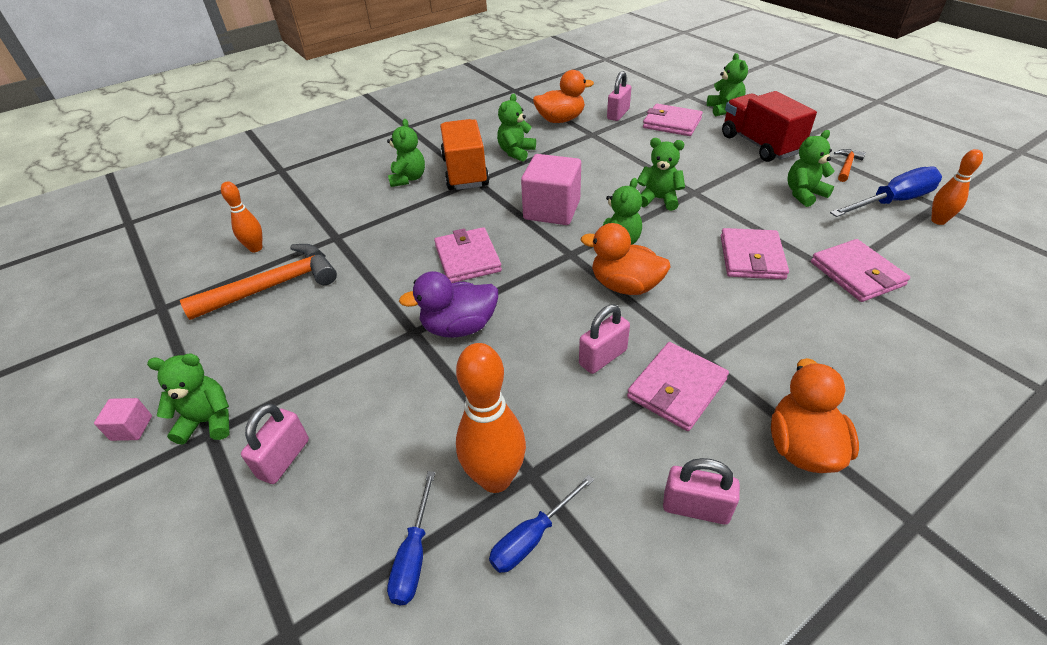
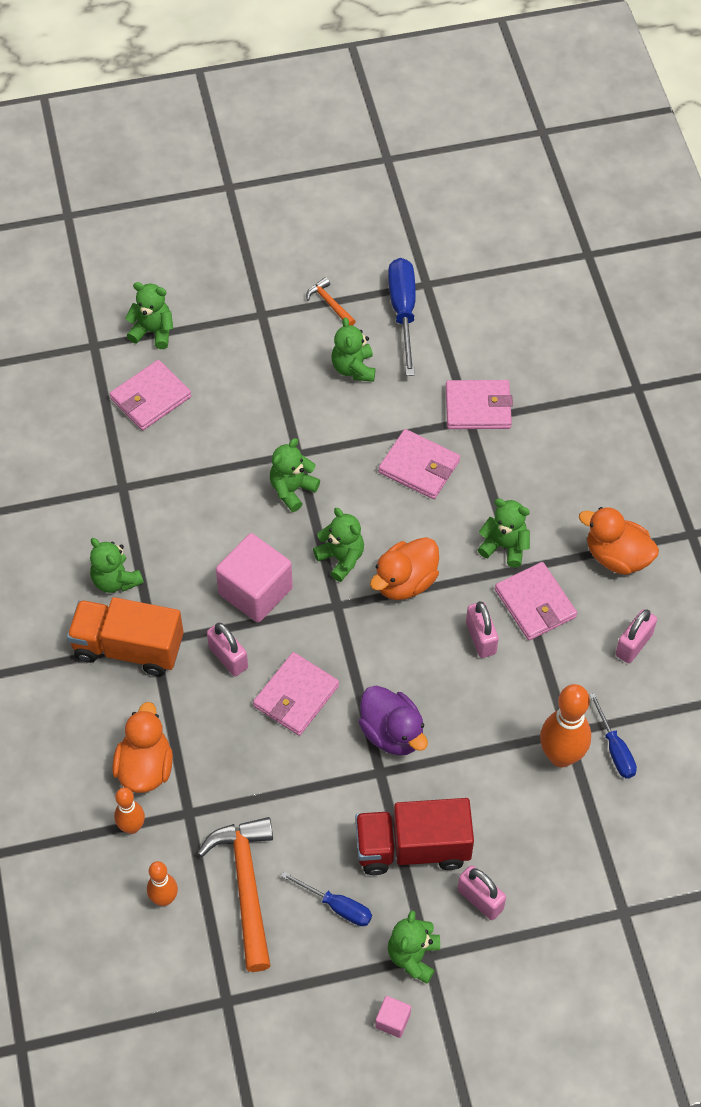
camera: 70 degrees left, 15 degrees up
green teddy bear [387,119,425,187] -> green teddy bear moved to [478,499,530,568]
blue screwdriver [387,471,435,605] -> blue screwdriver moved to [281,871,372,926]
purple duck [399,271,498,338] -> purple duck turned 45 degrees counterclockwise [358,686,428,755]
pink wallet [434,227,502,283] -> pink wallet turned 60 degrees counterclockwise [253,652,339,736]
orange duck [533,70,594,123] -> orange duck moved to [112,702,173,793]
pink padlock [607,71,632,121] -> pink padlock moved to [207,622,248,676]
red truck [722,91,817,162] -> red truck moved to [355,798,474,875]
orange bowling pin [931,149,983,225] -> orange bowling pin moved to [114,788,145,834]

